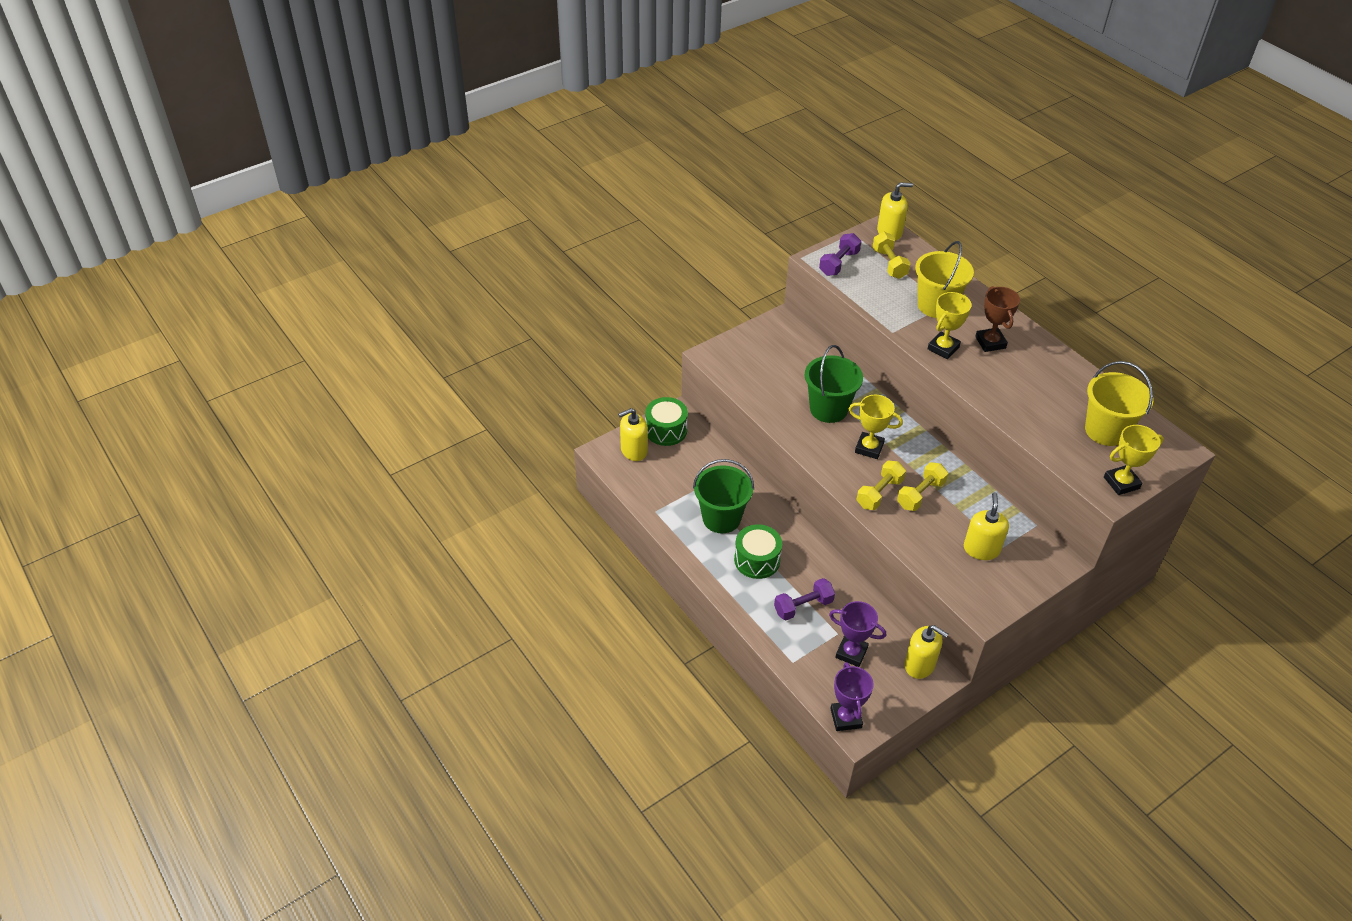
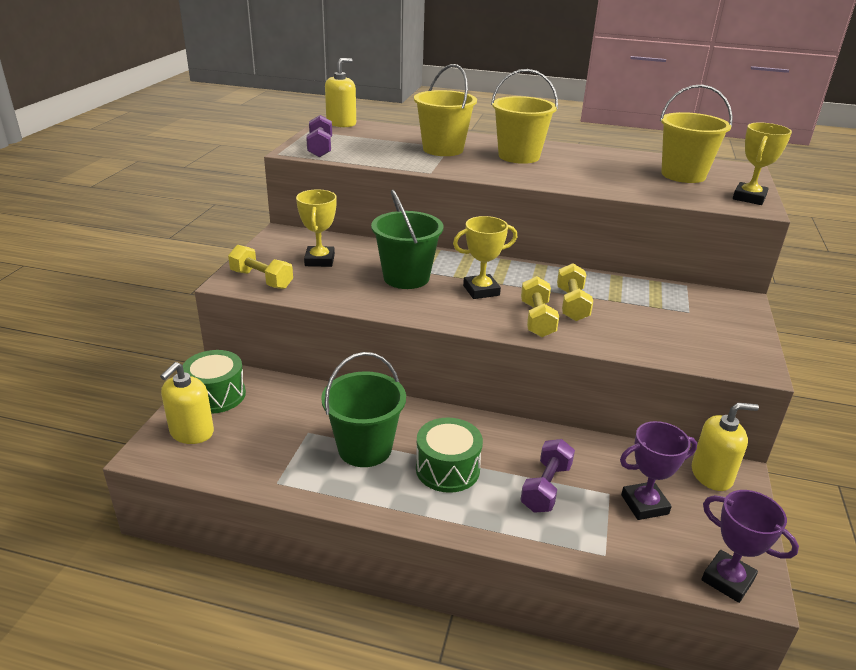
camera: 40 degrees left, 15 degrees down
yellow dumbbell [873,232,911,279] -> yellow dumbbell moved to [228,245,293,289]
yellow trophy [928,292,972,359] -> yellow trophy moved to [296,189,336,267]
yellow soap dispenser [964,492,1009,560] -> none
brown trophy [975,286,1020,352] -> yellow bucket [491,69,558,164]

